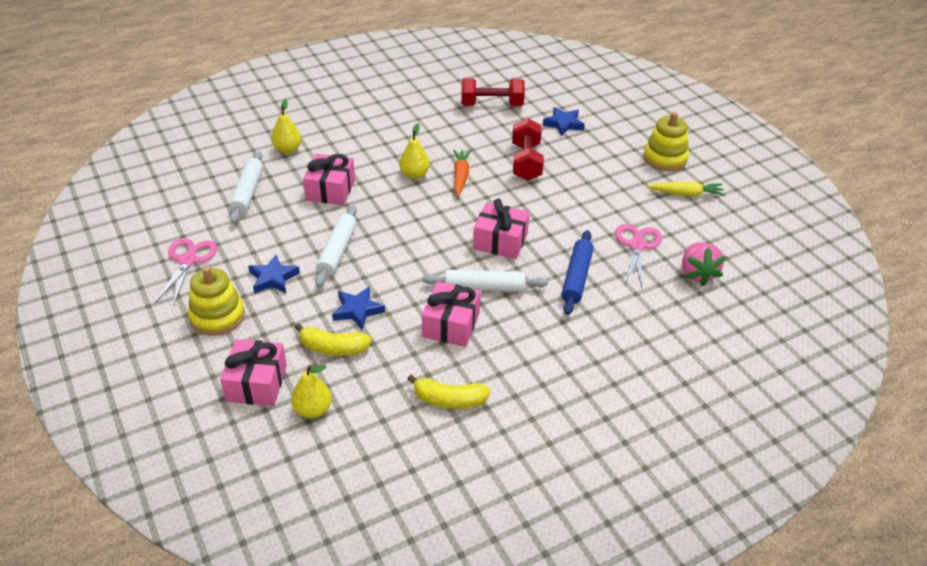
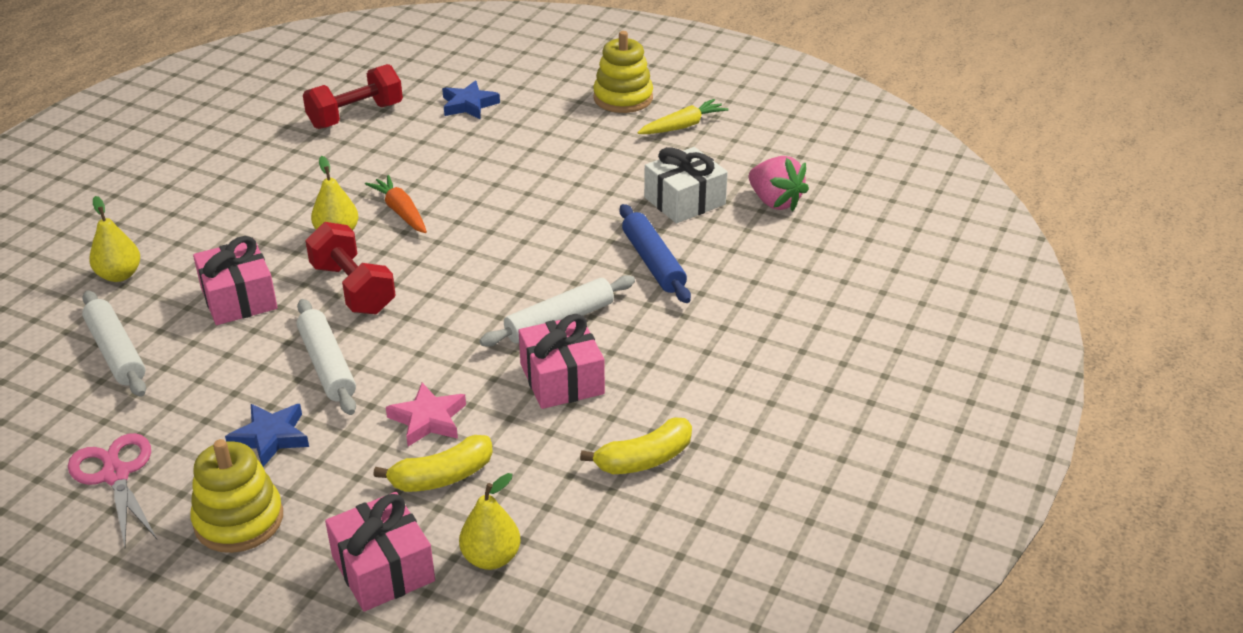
camera: 35 degrees left, 5 degrees down
blue star [332,286,385,329] -> pink star [386,383,466,446]
pink gift [473,199,529,259] -> none
red dumbbell [512,118,544,181] -> red dumbbell moved to [305,222,396,314]
pink scissors [615,224,662,286] -> white gift [644,147,728,223]

